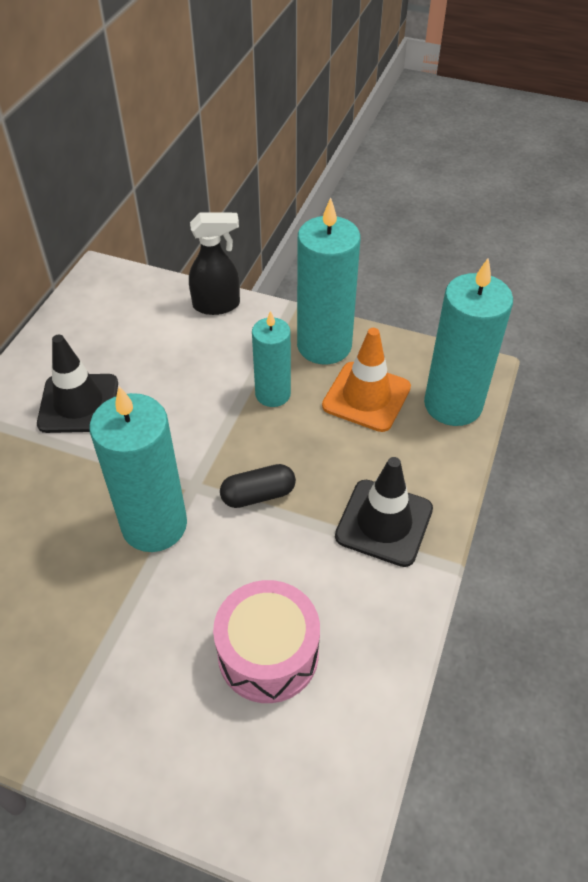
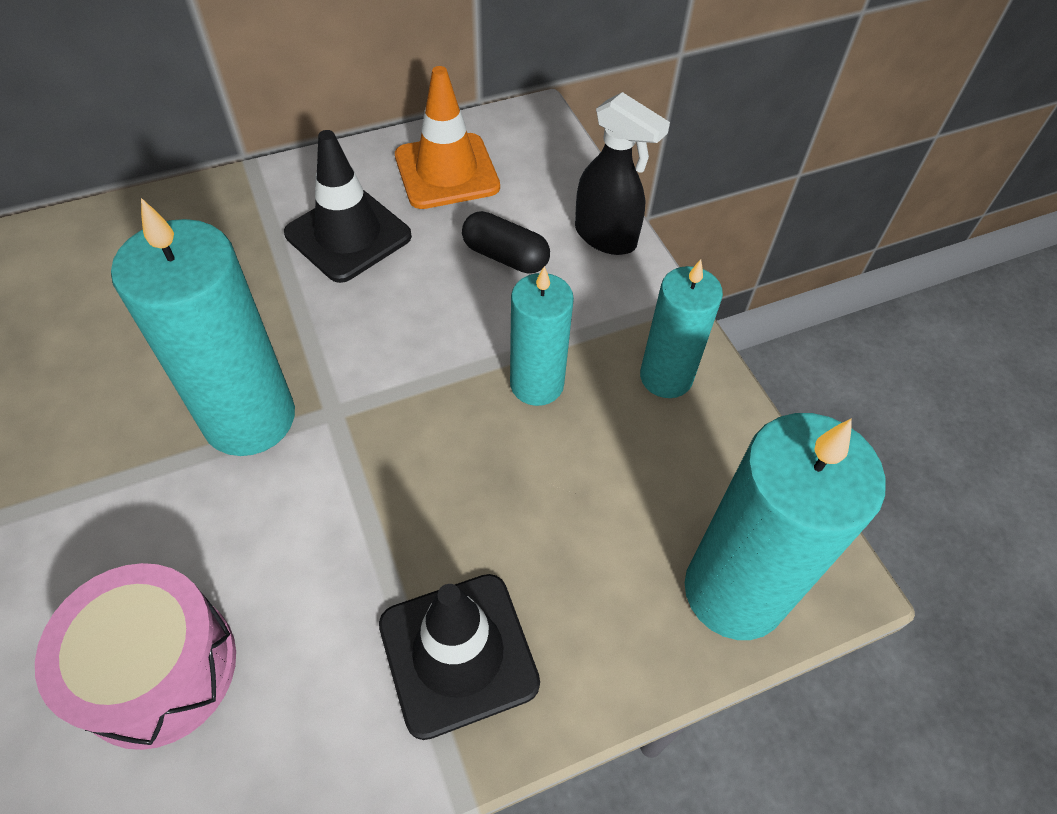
camera: 45 degrees right, 5 degrees up
black capsule [220,464,296,508] -> black capsule moved to [462,211,550,274]
turquoise candle [297,198,360,365] -> turquoise candle [640,259,723,398], size x0.62
orange traffic cone [322,328,411,432] -> orange traffic cone moved to [395,66,500,209]

